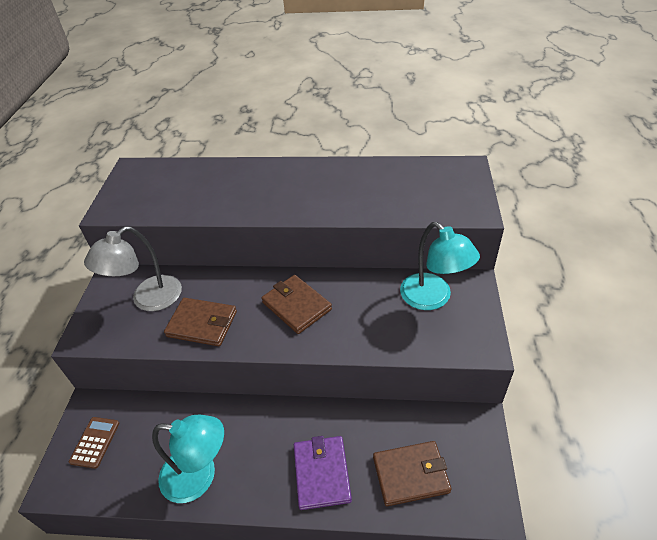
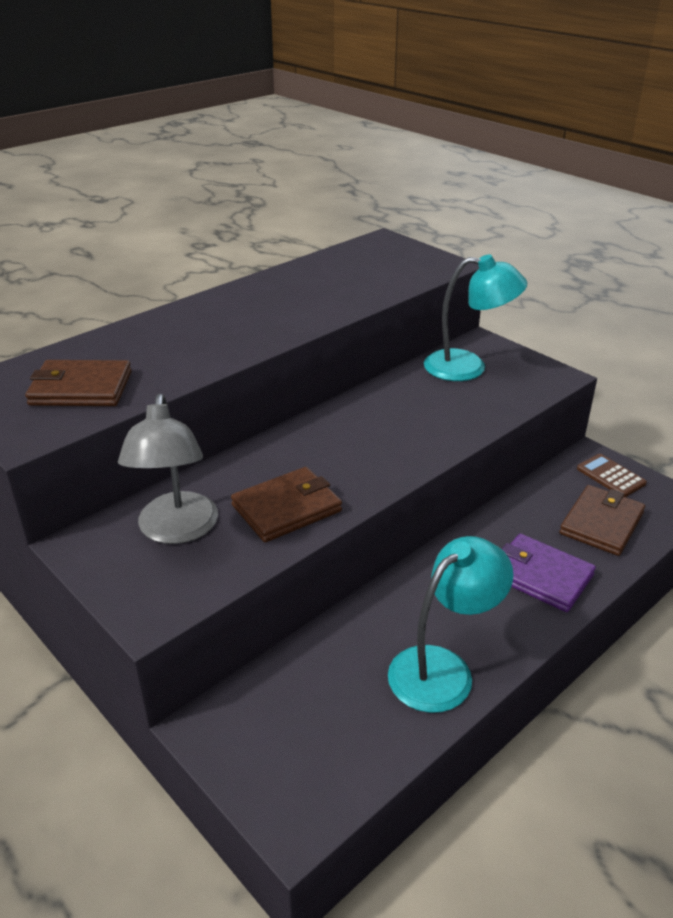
camera: 50 degrees left, 10 degrees down
brown calculator [69,417,119,469] -> brown calculator moved to [577,454,647,497]
brown wallet [261,275,332,334] -> brown wallet moved to [25,360,132,406]

